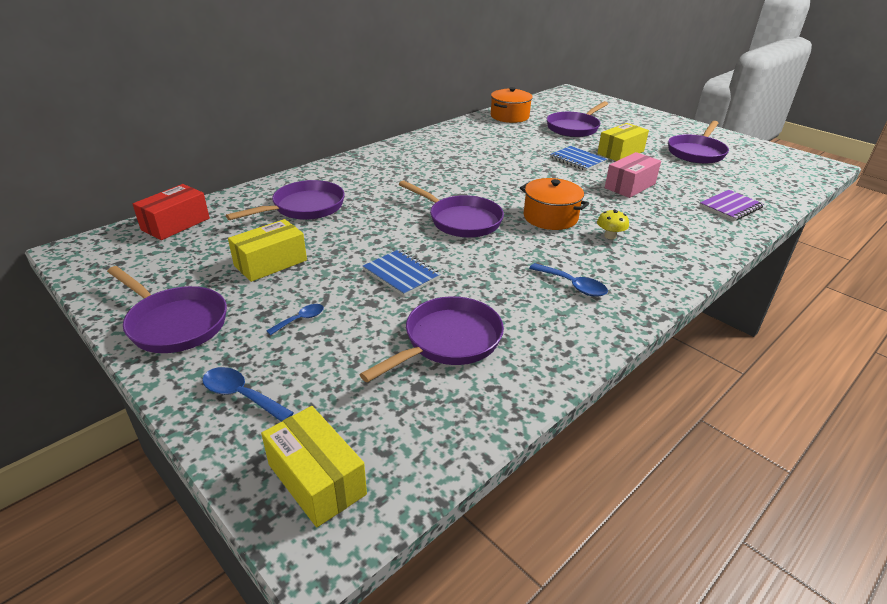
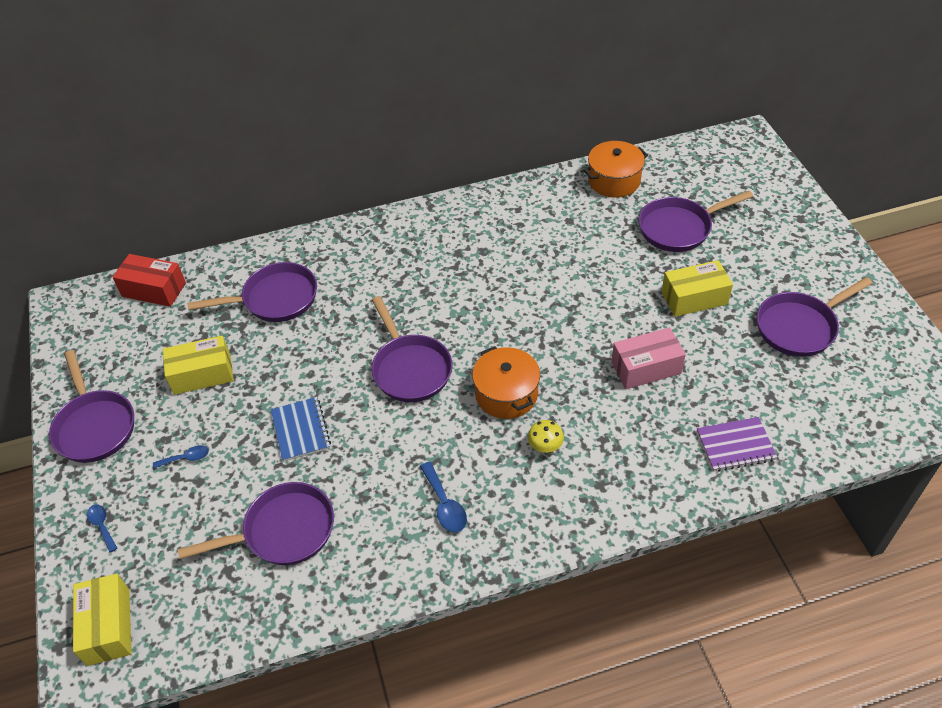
camera: 30 degrees right, 15 degrees up
red box [133,184,210,240] -> red box turned 45 degrees clockwise [113,254,186,307]
blue spoon [202,367,294,422] -> blue spoon [87,505,117,553], size x0.66
blue notebook [550,146,607,171] -> none

